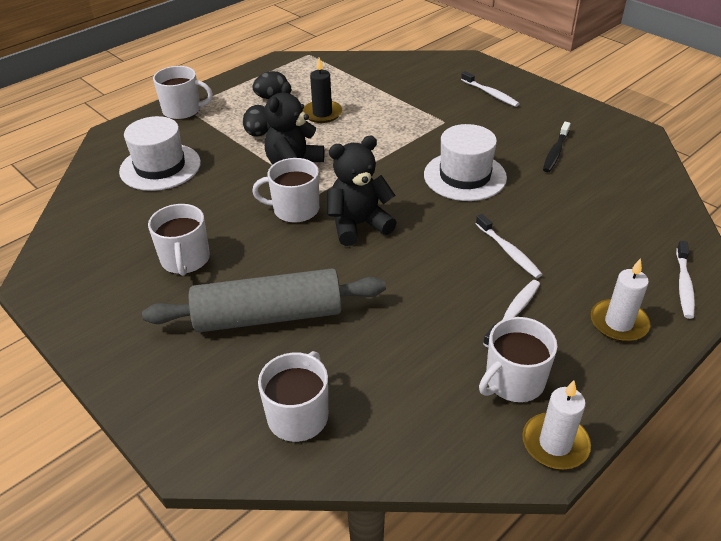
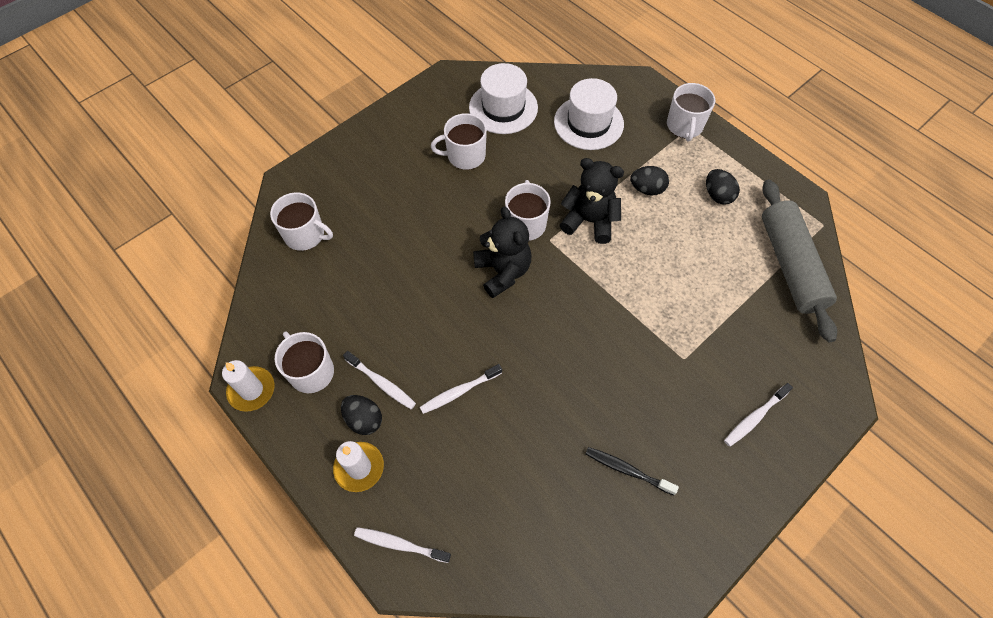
camera: 90 degrees right, 20 degrees up
grey rolling pin [142,269,386,332] -> grey rolling pin moved to [762,179,837,342]
black candle [303,57,342,123] -> none
white hat [424,124,507,201] -> white hat moved to [469,63,538,134]
none -> black egg [341,395,382,435]

